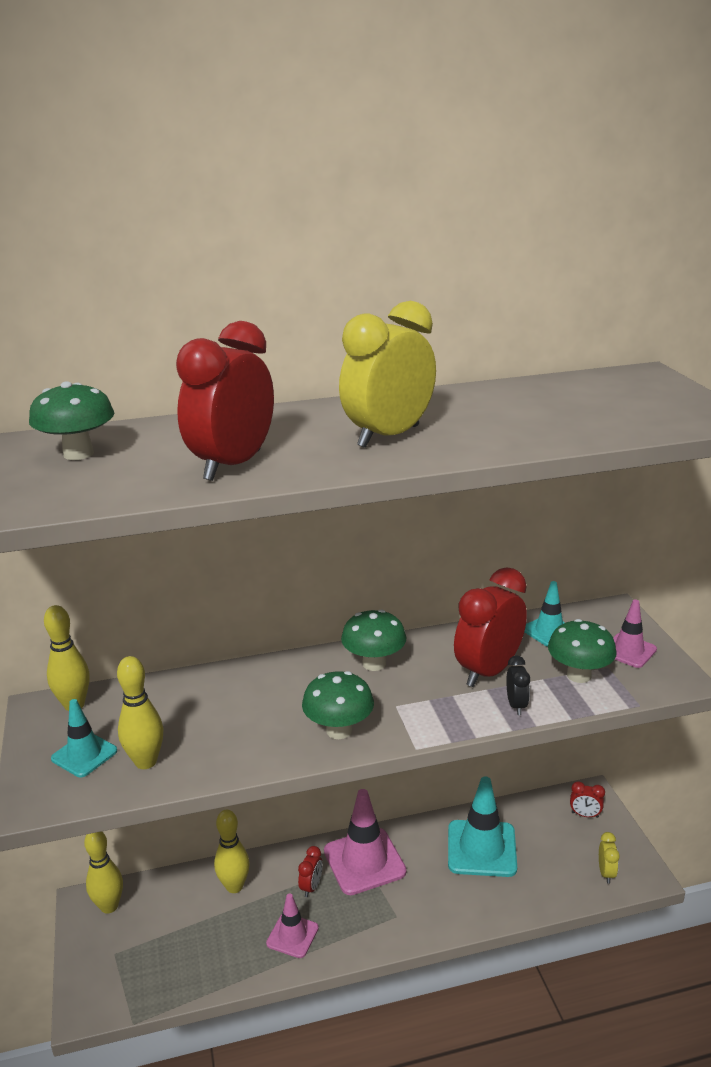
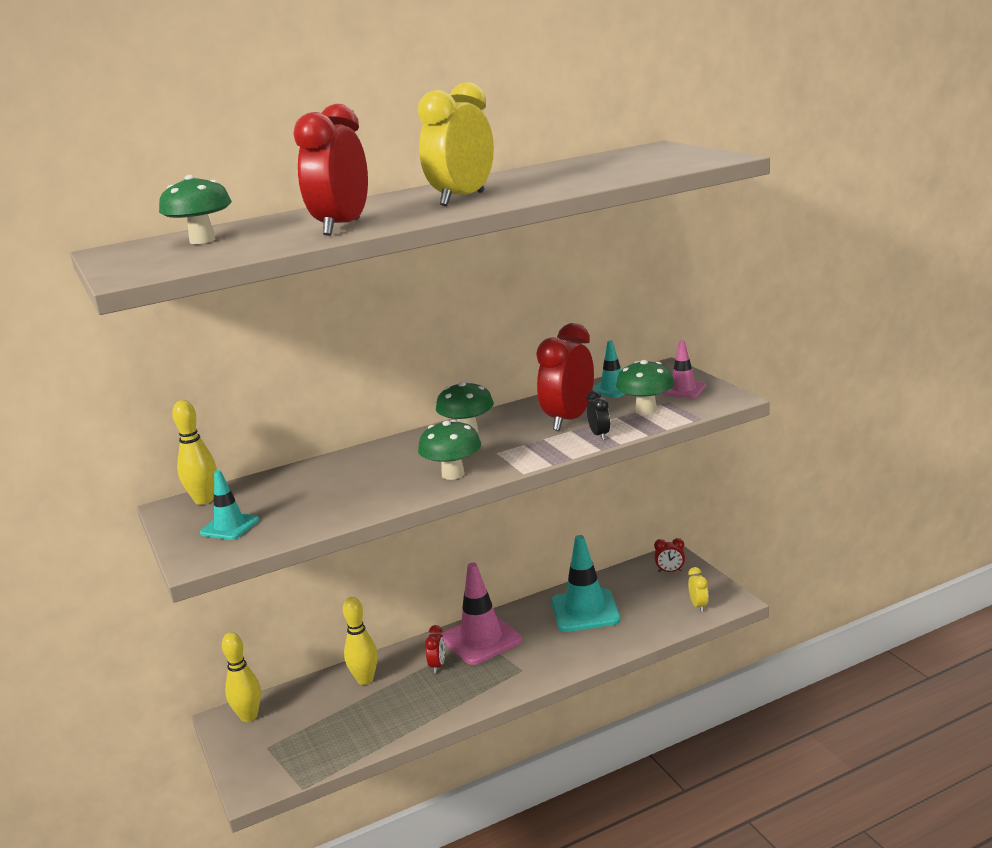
camera: 10 degrees left, 5 degrees down
yellow bowling pin [117,656,164,769] -> none
pink traffic cone [266,893,319,958] -> none

